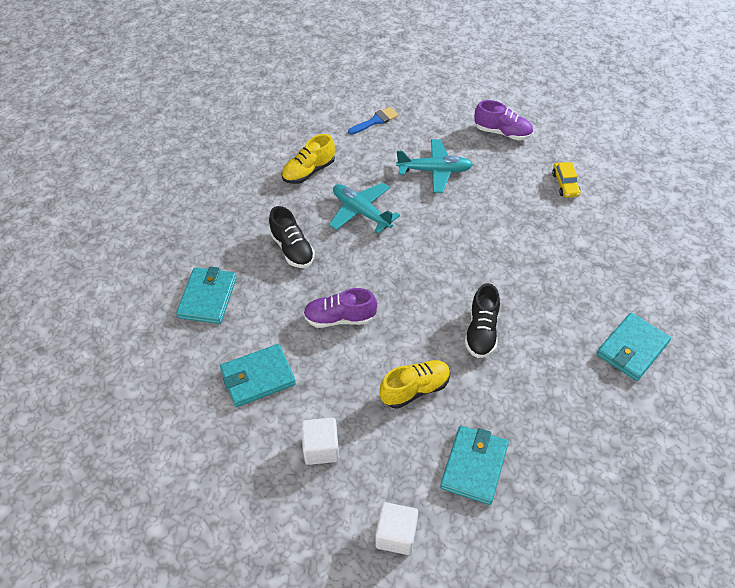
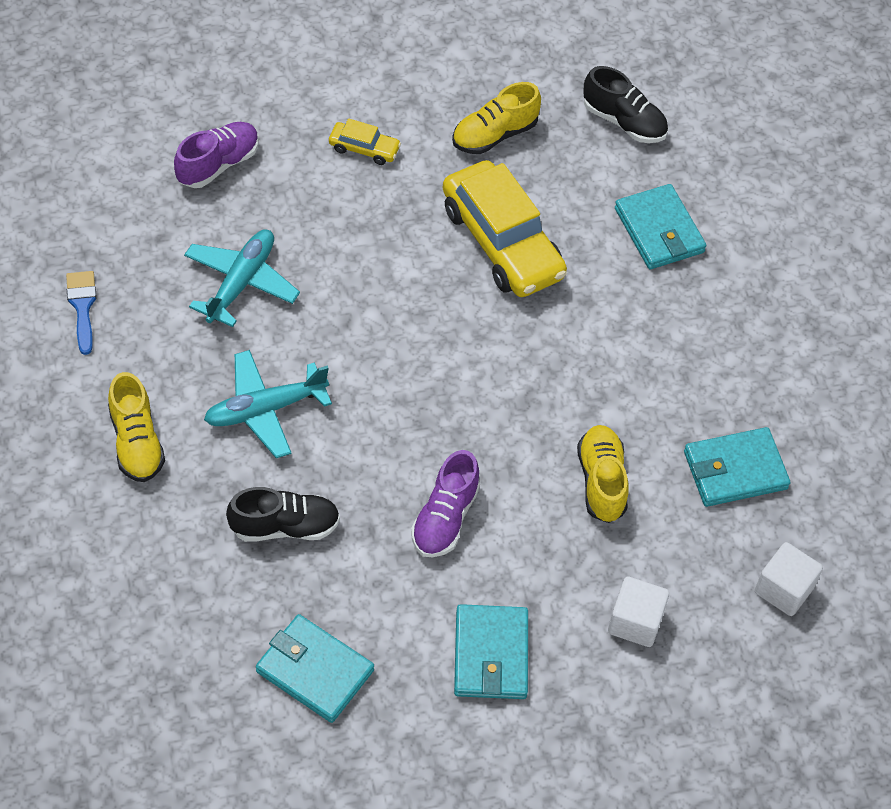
camera: 70 degrees left, 5 degrees up
turquoise wallet [440,426,509,505] -> turquoise wallet turned 60 degrees counterclockwise [684,427,790,507]
black shoe [465,283,500,358] -> black shoe moved to [583,66,668,143]
none -> yellow car [443,160,567,297]
none -> yellow shoe [452,82,541,154]

